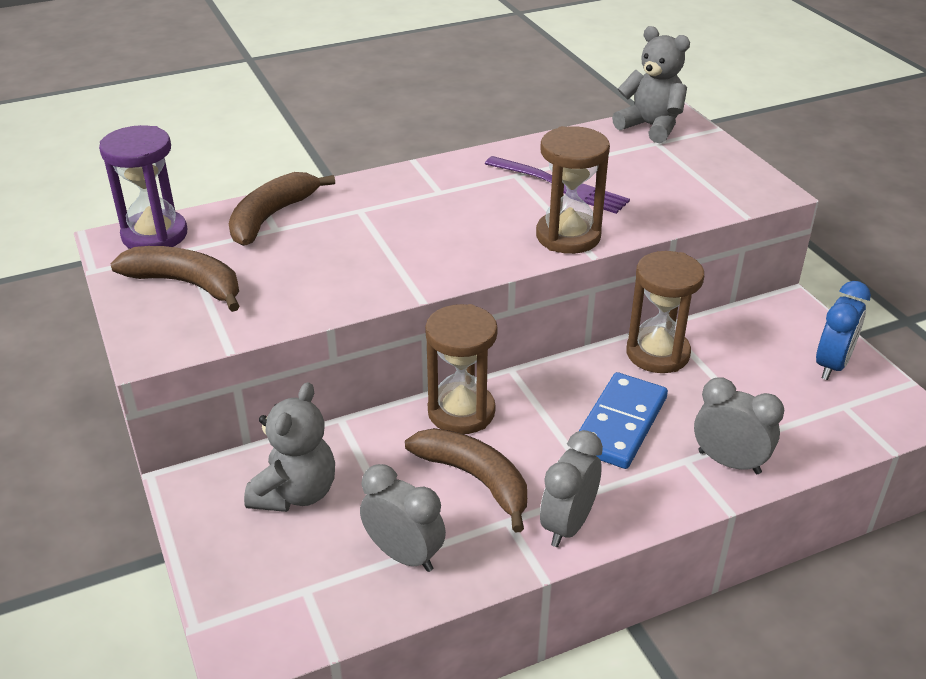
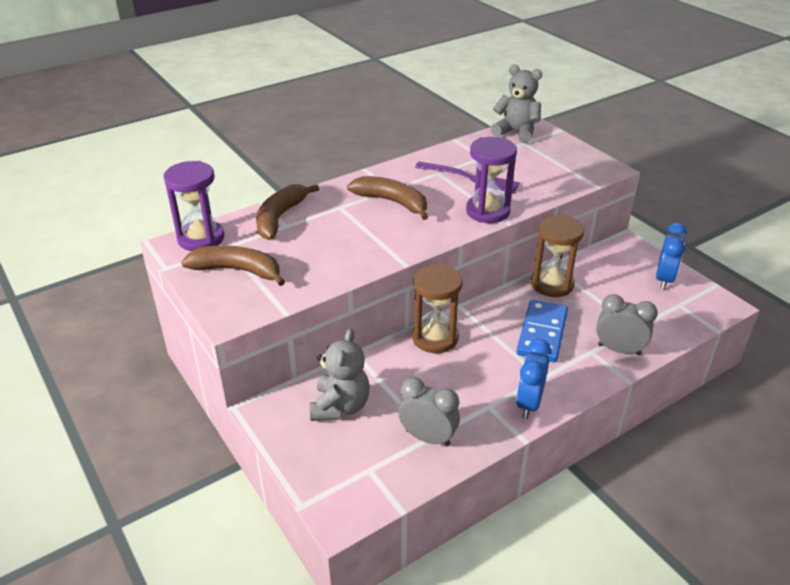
camera: 10 degrees left, 0 degrees up
brown banana [405,428,527,532] -> brown banana moved to [347,176,428,220]
brown hourglass [536,126,610,254] -> purple hourglass [466,137,517,223]
grey clock [540,430,603,547] -> blue clock [516,339,551,419]

